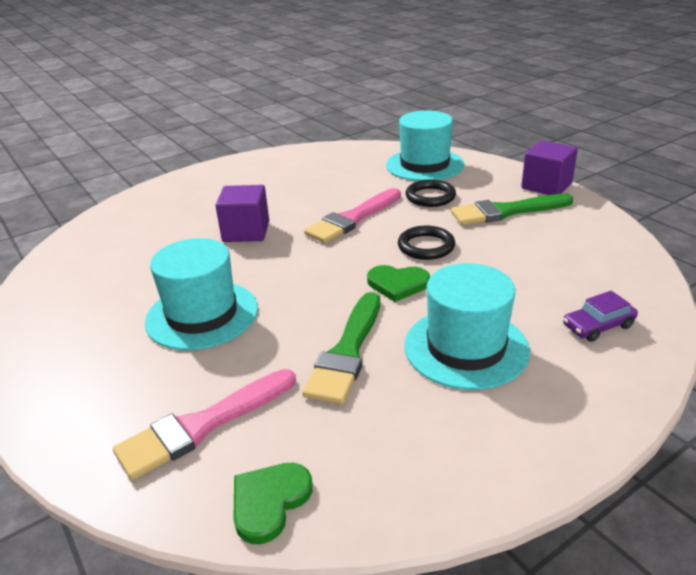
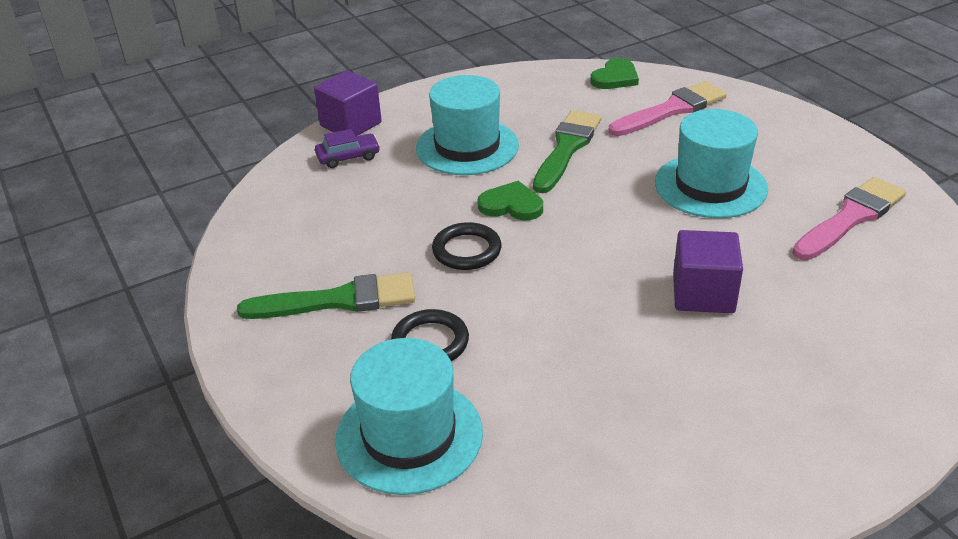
camera: 175 degrees left, 5 degrees up
pink brush [304,188,401,243] -> pink brush moved to [792,177,906,260]
purple cube [521,140,578,195] -> purple cube moved to [314,70,382,136]

